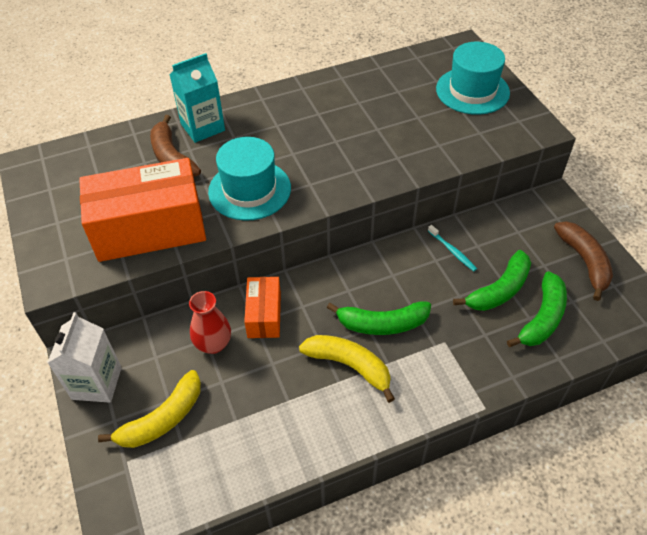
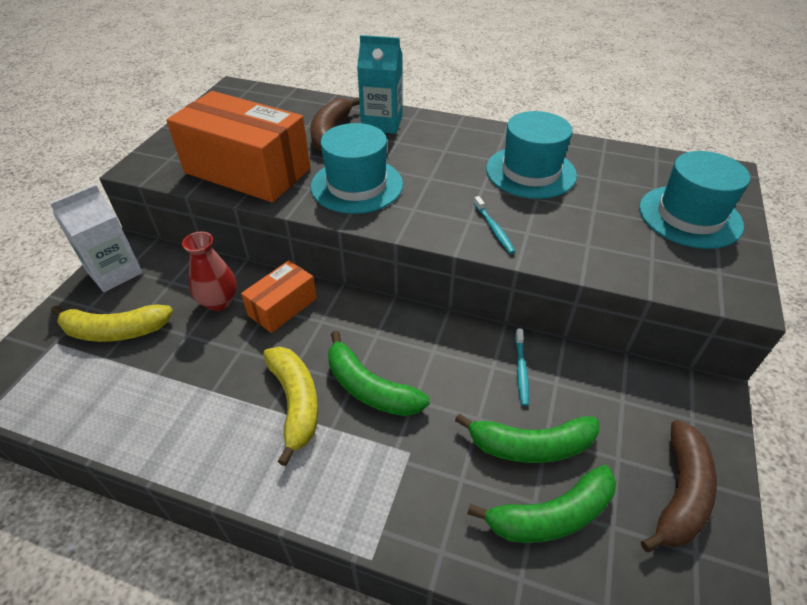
camera: 40 degrees right, 5 degrees down
none -> turquoise toothbrush [474,196,516,254]
none -> turquoise hat [486,111,577,199]

